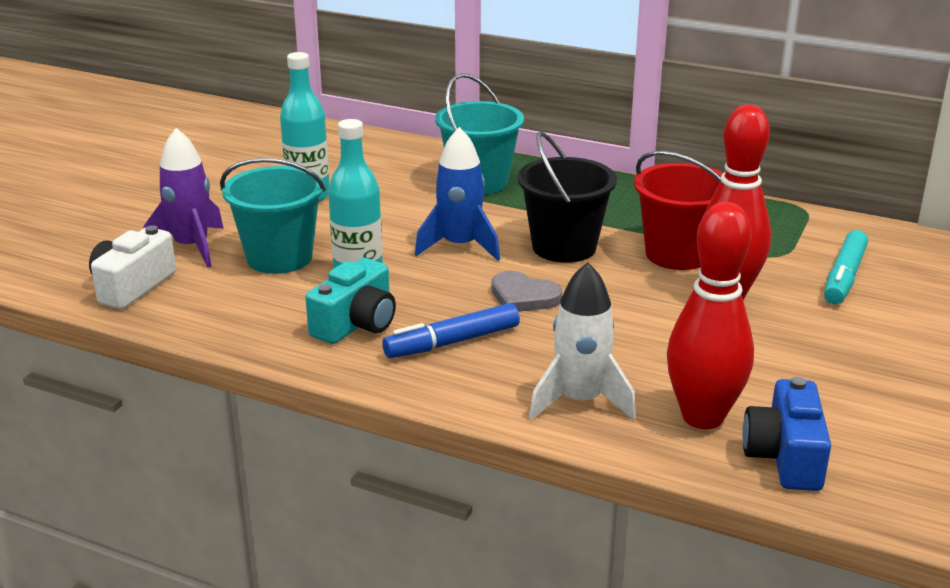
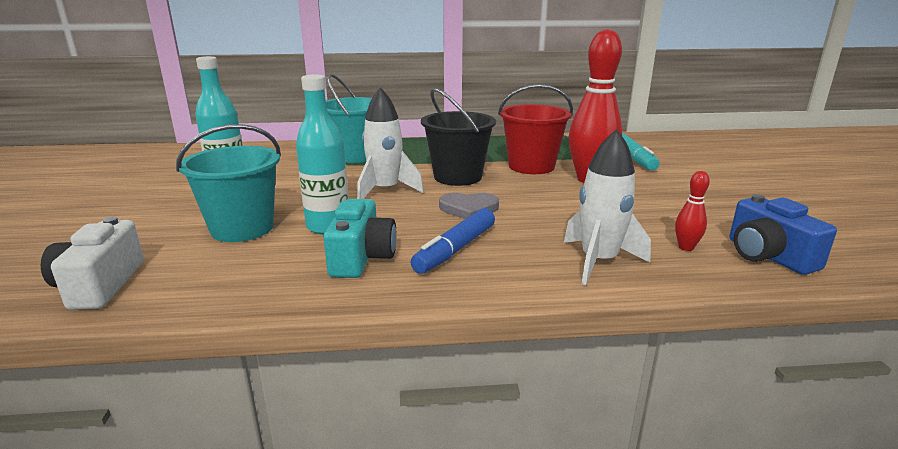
camera: 30 degrees left, 5 degrees down
purple rocket [143,128,224,268] -> none
blue rocket [415,127,500,261] -> white rocket [357,87,424,199]
red bowling pin [667,202,754,429] -> red bowling pin [675,171,710,251], size x0.43

